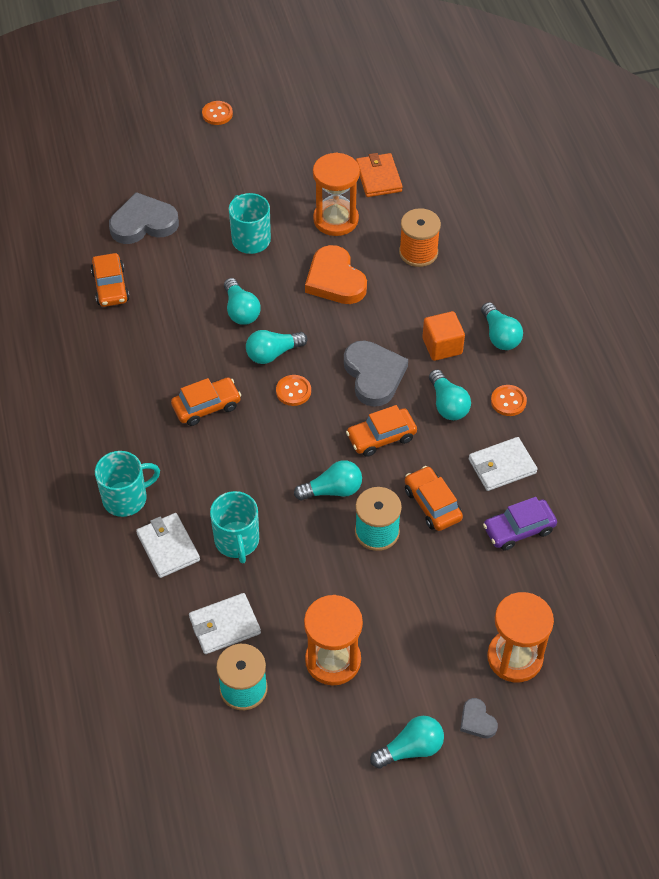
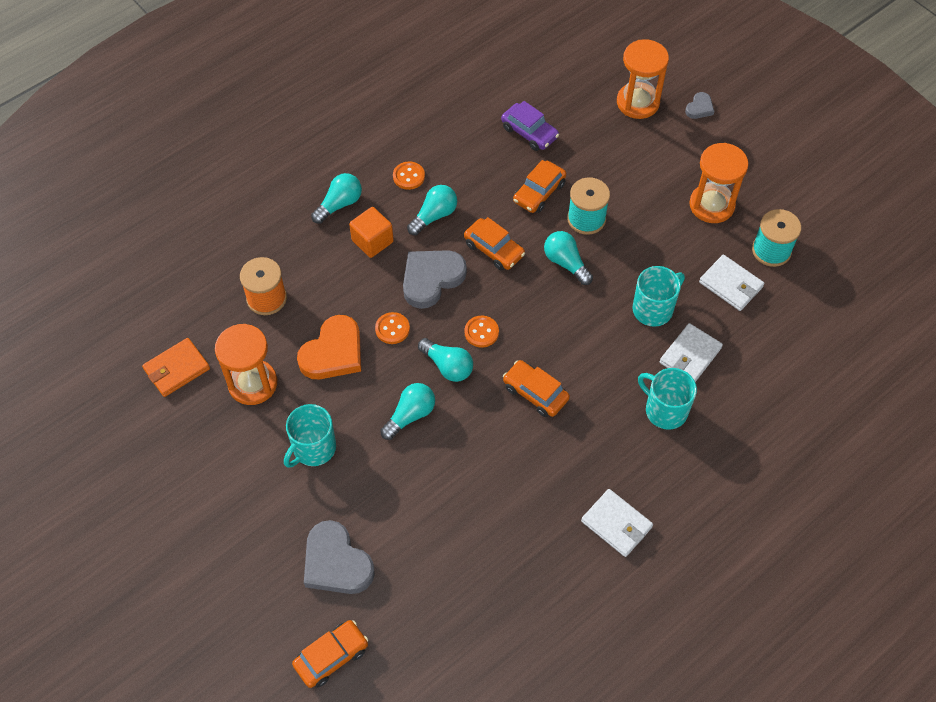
camera: 115 degrees left, 5 degrees up
orange car [91,253,130,307] -> orange car moved to [292,620,368,688]
orange button [202,101,233,125] -> orange button moved to [375,312,410,344]
turquoise light bulb [370,716,444,769] -> none
white wallet [468,437,537,491] -> white wallet moved to [581,489,653,557]

